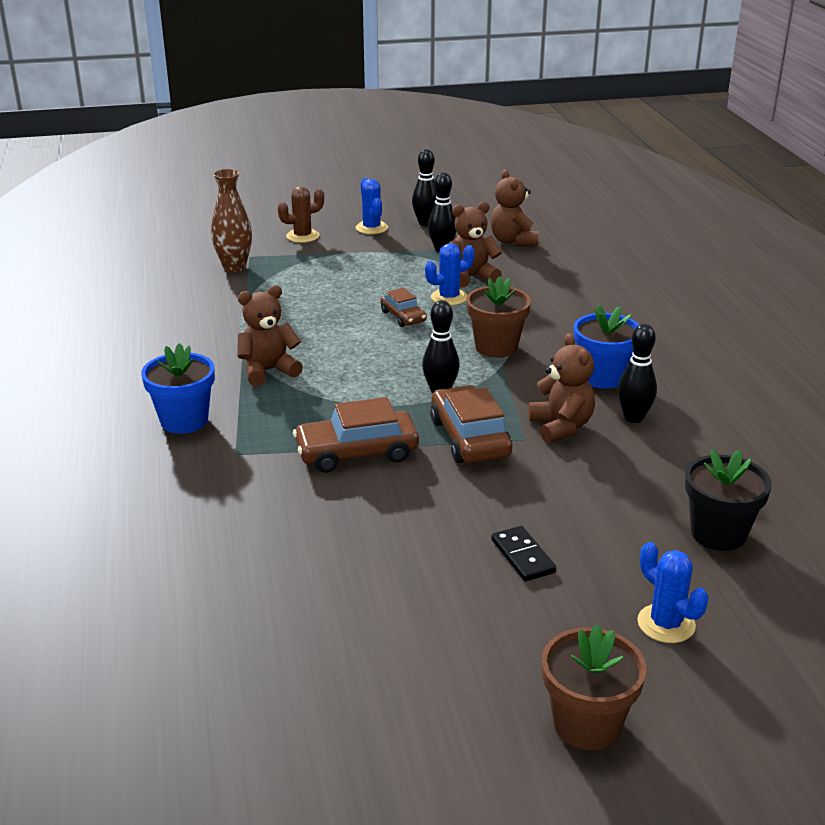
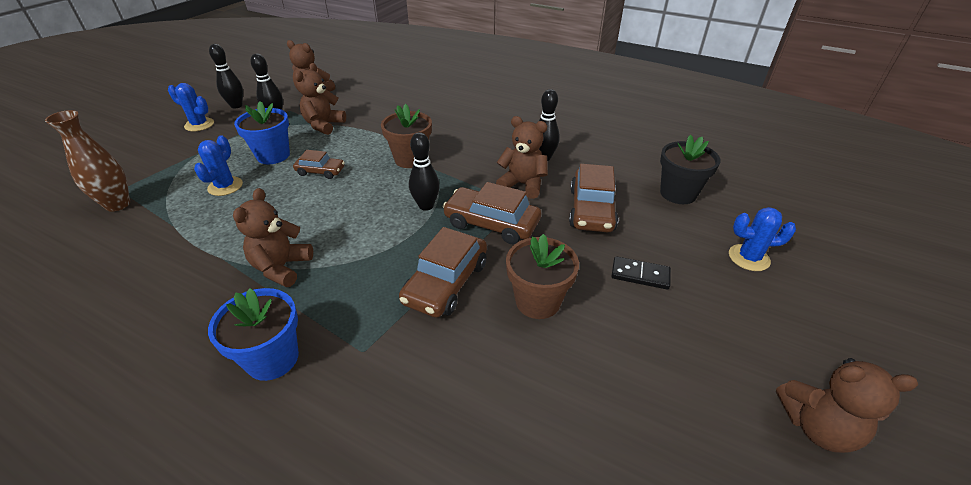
camera: 50 degrees left, 10 degrees up
brown cactus [278,186,324,243] -> none
blue cactus [425,243,475,306] -> blue cactus moved to [194,135,243,196]
brown flower pot [542,624,647,750] -> brown flower pot moved to [506,234,579,319]
blue flower pot [574,305,639,389] -> blue flower pot moved to [234,101,290,164]
none -> brown car [569,164,619,232]
none -> brown teddy bear [776,358,918,453]

